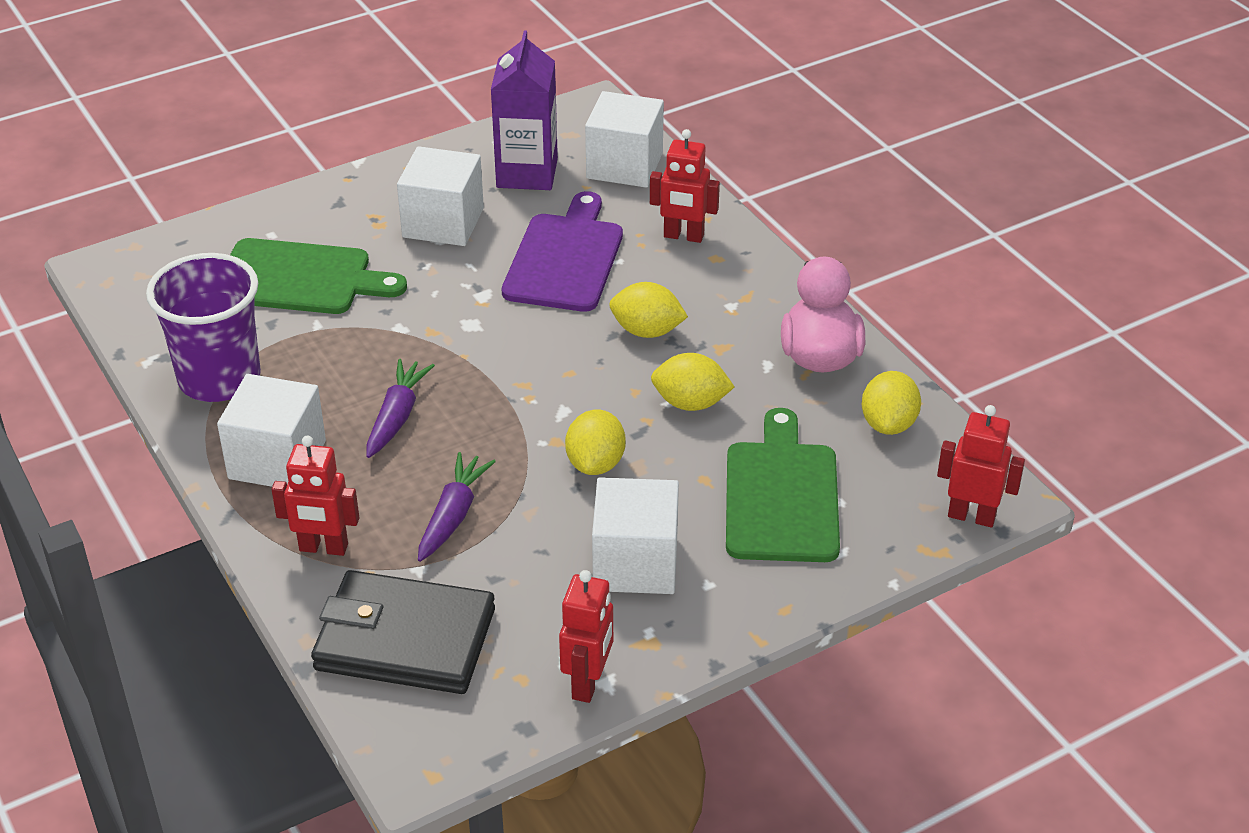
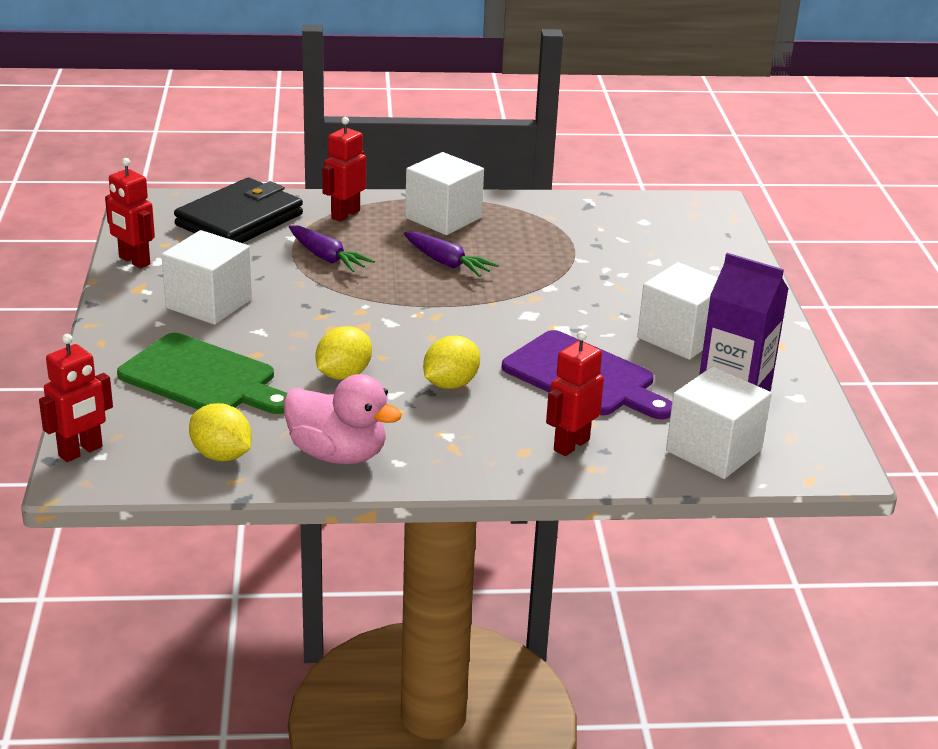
camera: 115 degrees right, 10 degrees down
purple cup [146,253,261,402] -> none
green cutting board [230,238,407,314] -> none
yellow lemon [565,410,626,475] -> none

